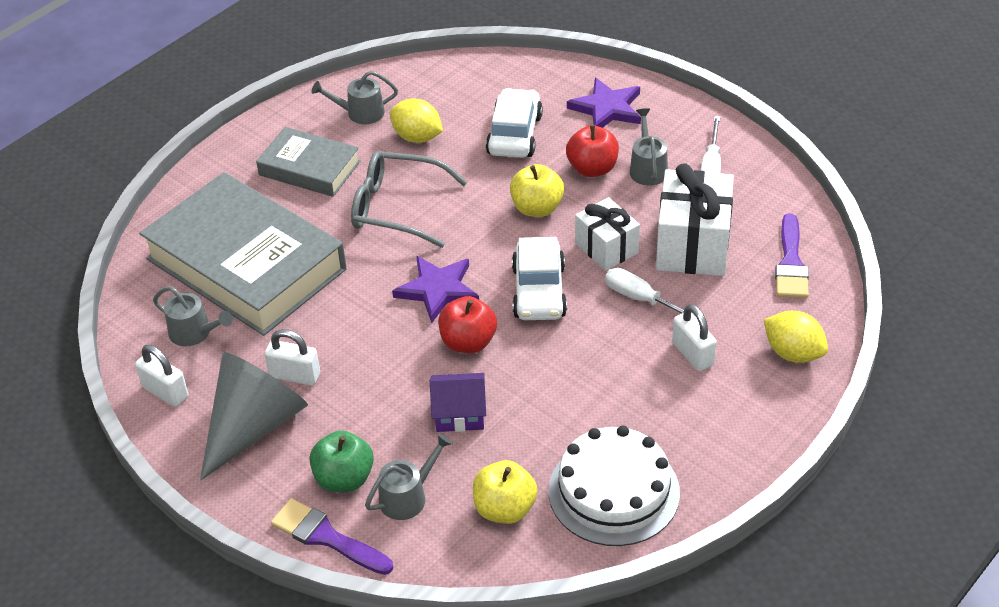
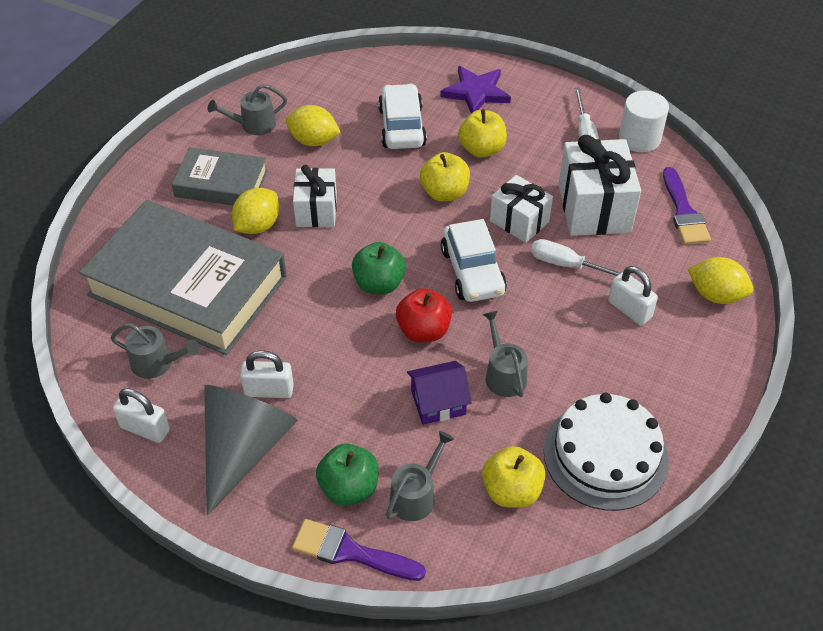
camera: 15 degrees left, 5 degrees up
grey glasses [351,151,467,248] -> white gift [293,165,337,227]
purple star [392,256,479,323] -> green apple [352,242,406,294]
red apple [566,125,619,177] -> yellow apple [458,109,507,158]
grey watering can [630,108,668,185] -> grey watering can moved to [483,311,528,397]
none -> yellow lemon [232,188,279,234]
none -> white cylinder [619,90,669,152]

